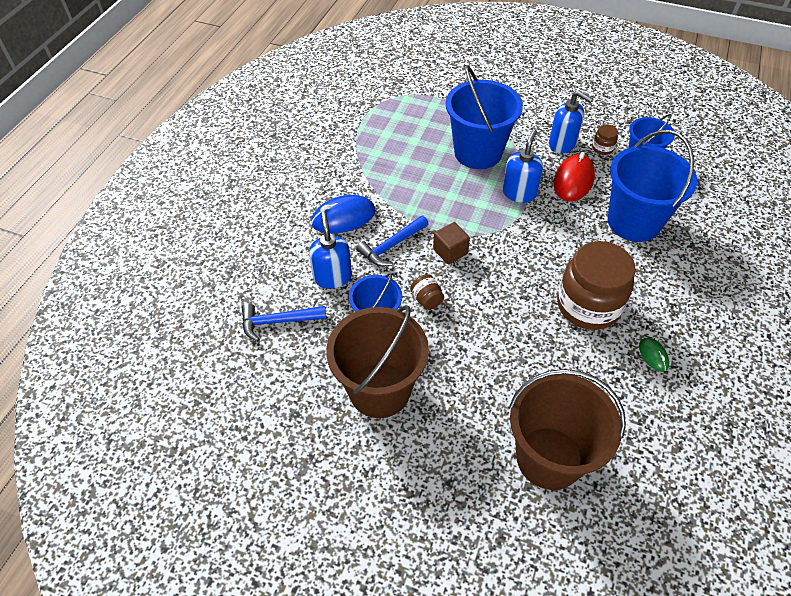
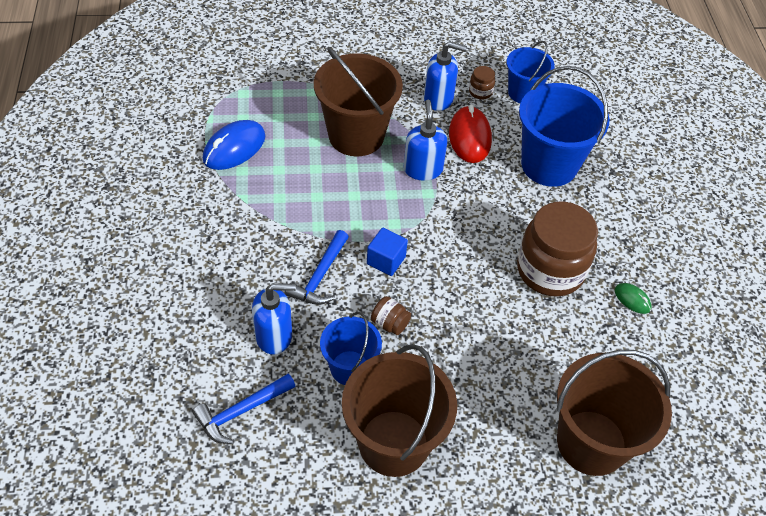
camera: 30 degrees left, 0 degrees up
blue soap dispenser [309,212,352,289] -> blue soap dispenser turned 120 degrees clockwise [252,283,296,355]
blue mouse [311,195,376,234] -> blue mouse moved to [203,120,265,170]
brown cube [433,222,470,264] -> blue cube [367,228,408,276]
blue bucket [446,66,523,169] -> brown bucket [314,47,403,156]

